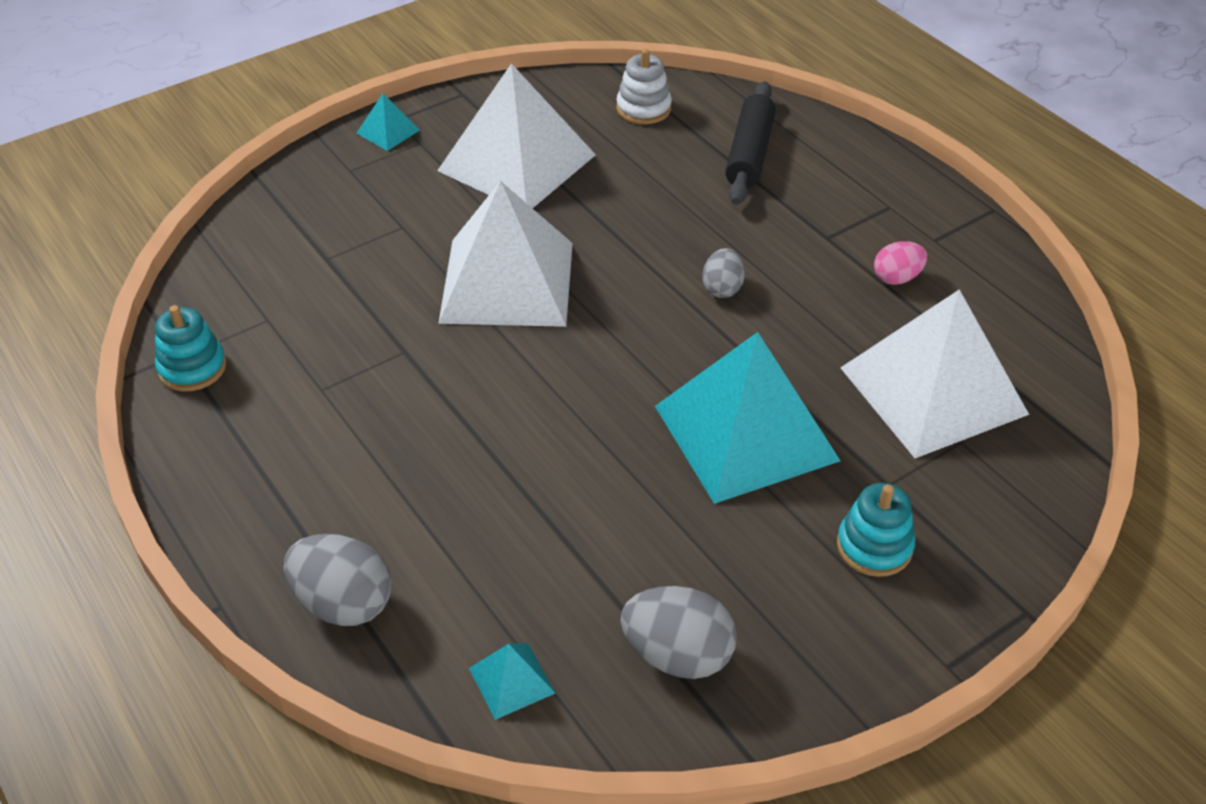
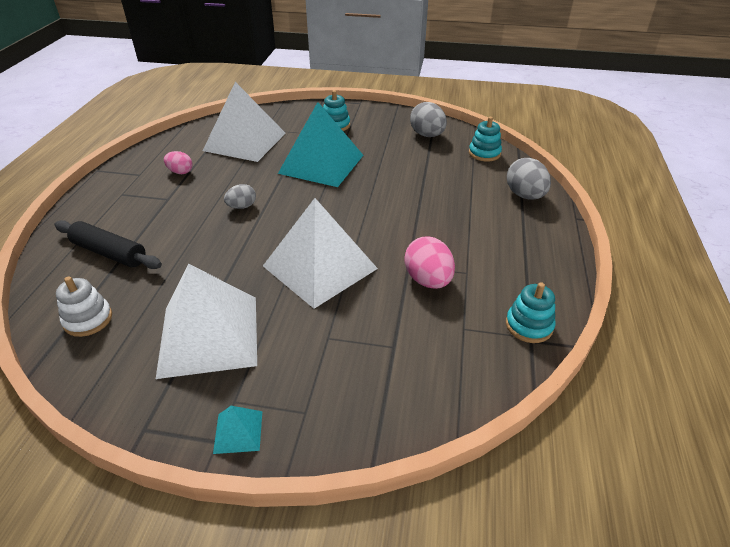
camera: 135 degrees left, 5 degrees down
turquoise pyramid [469,643,555,720] -> turquoise stacking toy [469,117,502,162]
black rolling pin [725,81,776,205] -> black rolling pin turned 60 degrees clockwise [55,220,162,269]
none -> pink egg [405,236,455,289]

